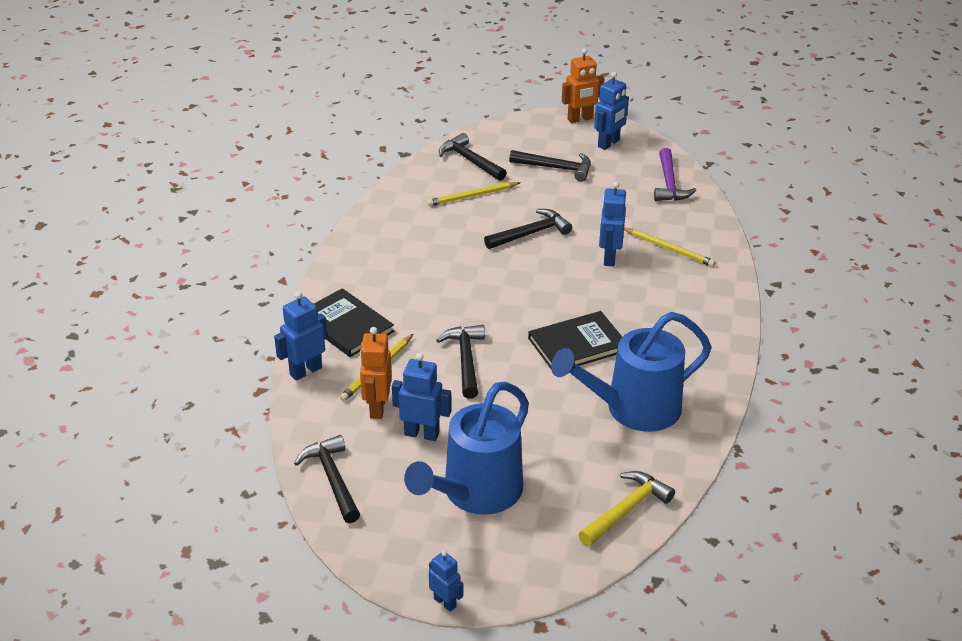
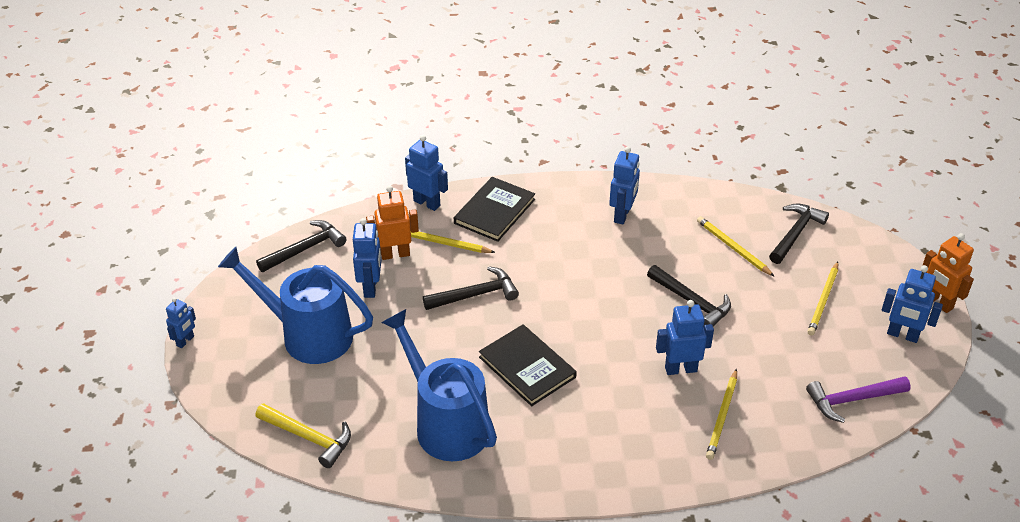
camera: 75 degrees right, 5 degrees up
black hammer [509,150,591,182] -> yellow pencil [807,261,838,335]
none -> blue robot [609,146,640,224]

